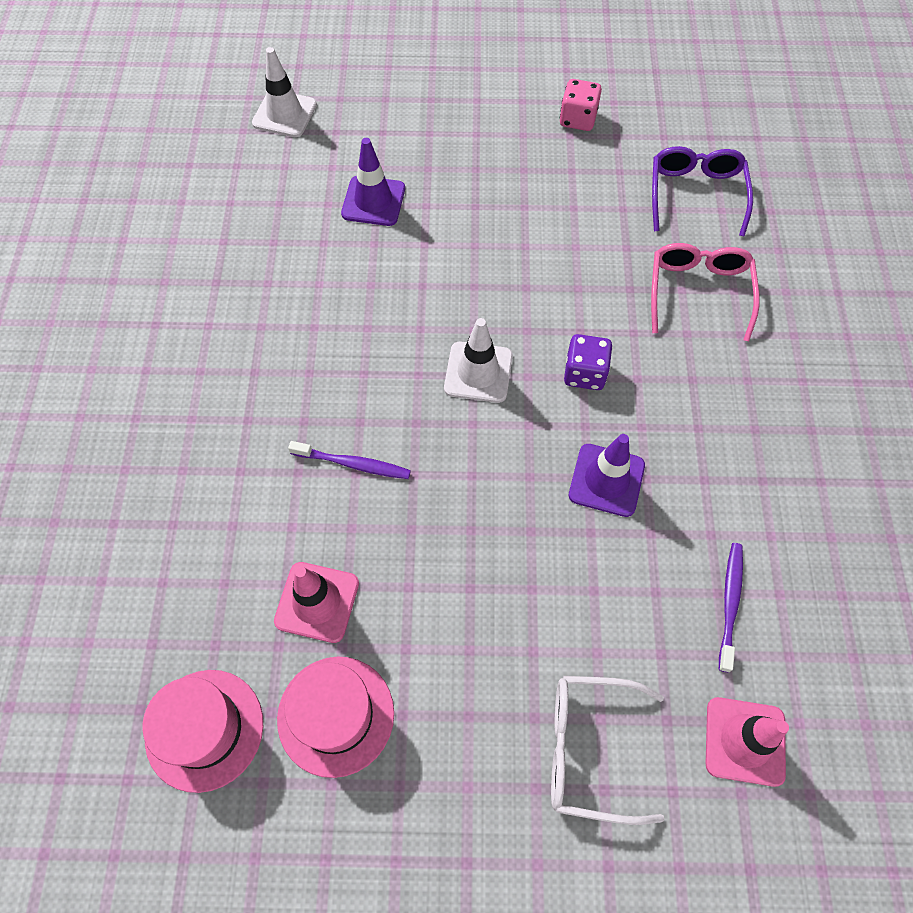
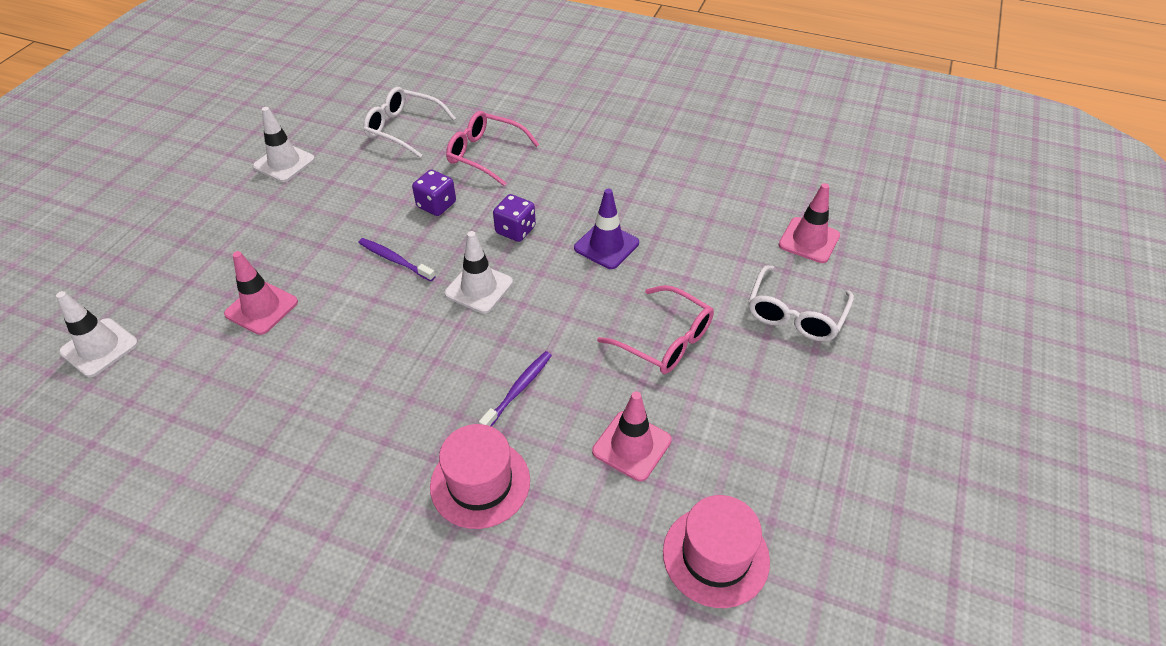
camera: 70 degrees left, 15 degrees down
pink hat [277,657,394,778] -> pink hat moved to [430,424,530,529]
purple traffic cone [341,138,405,226] -> pink traffic cone [224,251,298,335]
pink dice [560,79,602,131] -> white traffic cone [253,107,315,182]
purple glasses [652,146,753,236] -> white glasses [363,87,456,158]
purple toothbrush [719,543,743,673] -> purple toothbrush moved to [358,238,436,281]
none -> purple dice [412,170,456,216]
none -> pink glasses [597,285,714,374]

